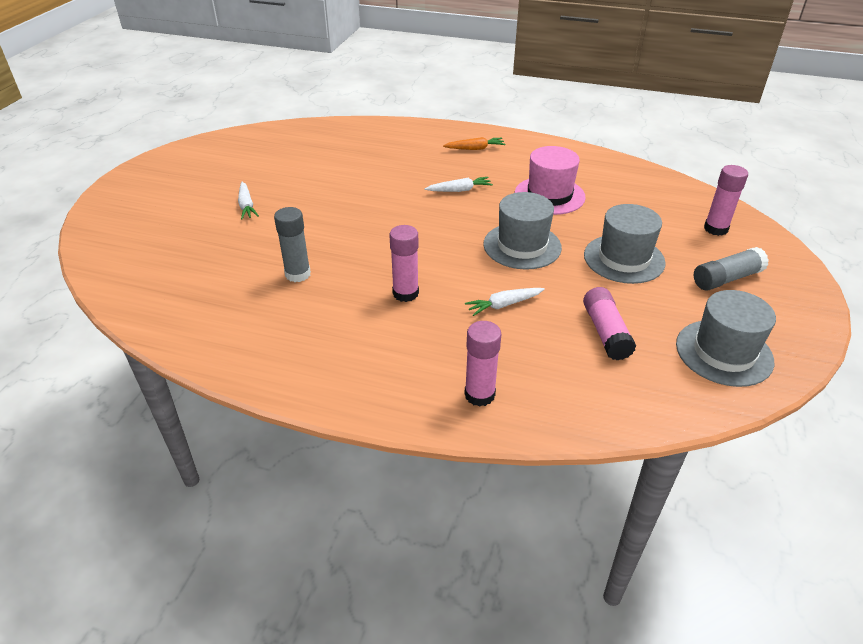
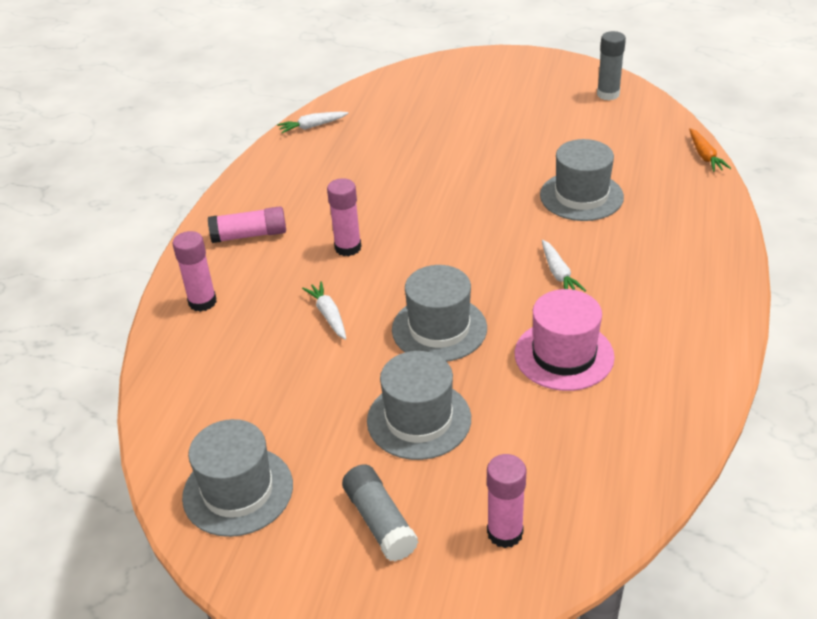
camera: 90 degrees right, 0 degrees up
white carrot [238,182,259,220] -> white carrot moved to [277,112,348,133]
grey glue stick [274,207,311,282] -> grey glue stick moved to [597,31,626,100]
orange carrot [443,137,505,150] -> orange carrot moved to [689,128,731,172]
pink glue stick [583,287,636,360] -> pink glue stick moved to [208,206,286,243]
none -> grey hat [540,139,624,221]

